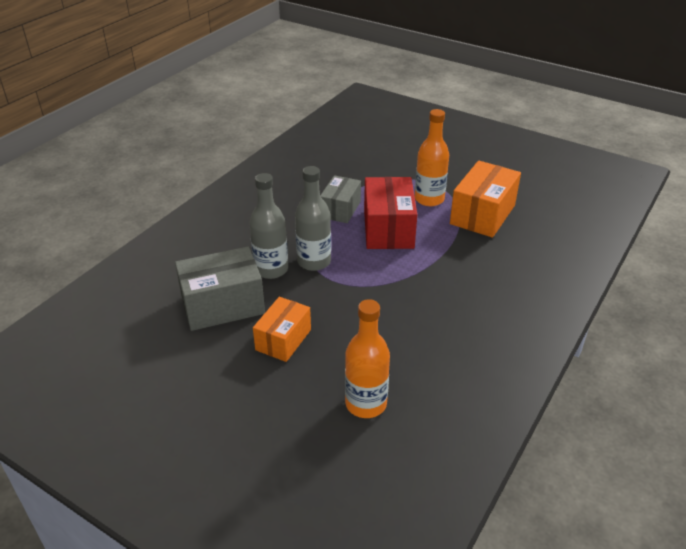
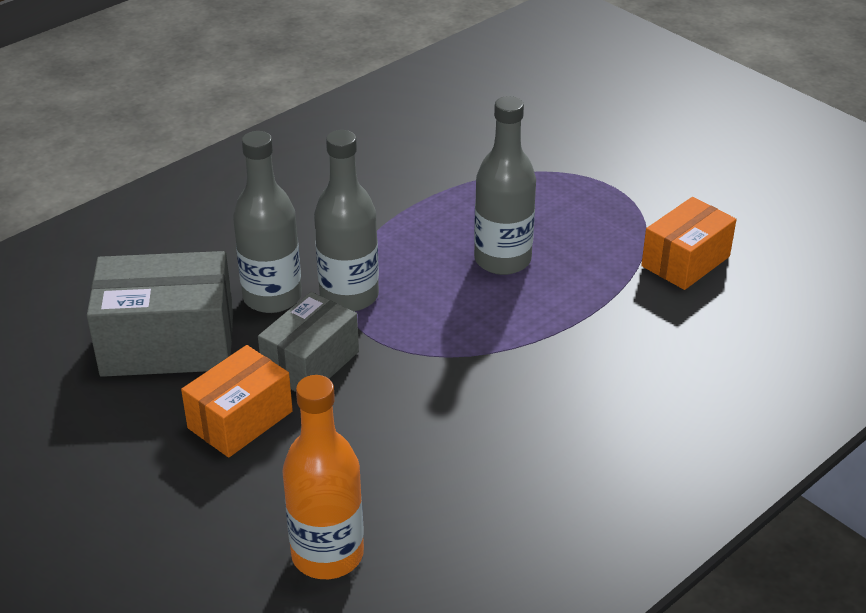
camera: 15 degrees right, 0 degrees up
grey box [320,175,361,223] -> grey box moved to [258,292,359,392]
red box [364,177,417,249] -> grey bottle [474,96,536,275]
orange bottle [415,109,449,206] -> none
orange box [450,160,521,238] -> orange box [641,197,736,290], size x0.64

